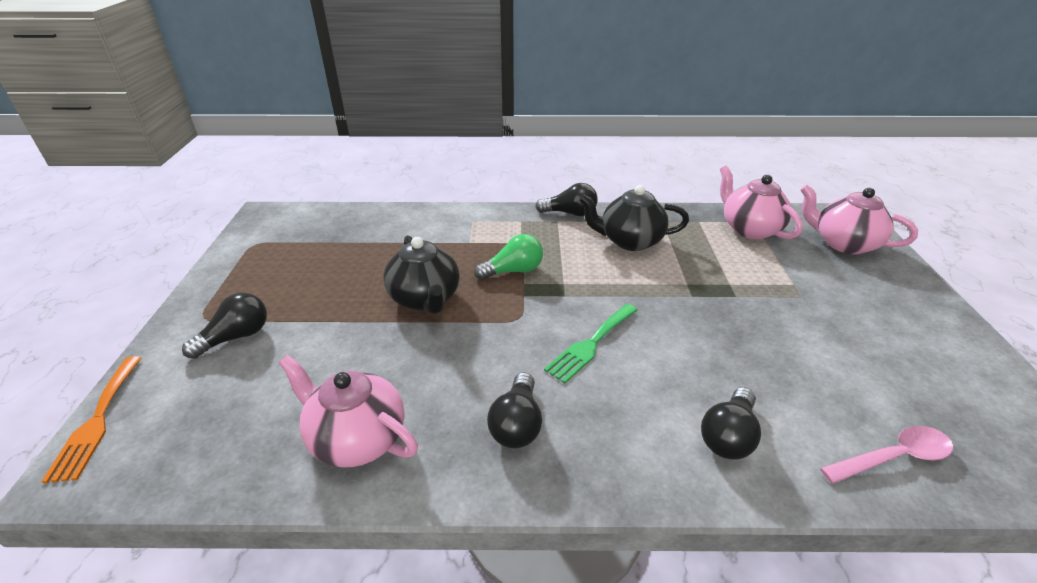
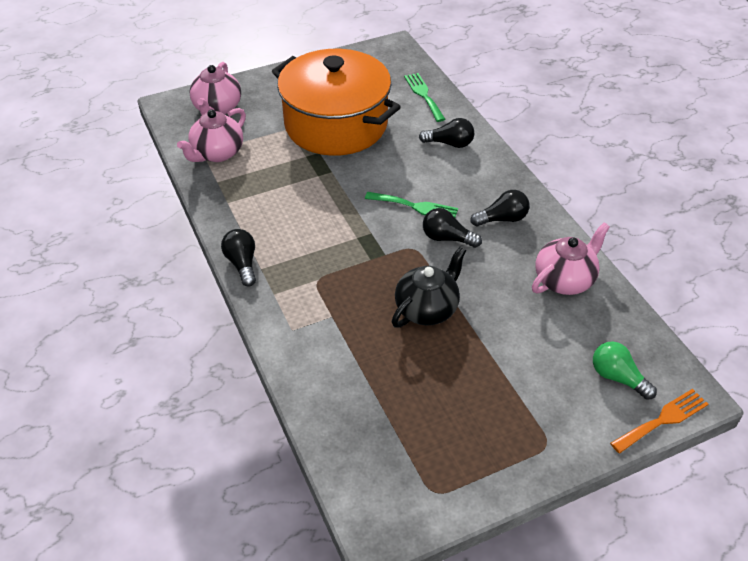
camera: 115 degrees left, 10 degrees up
black light bulb [182,293,267,359] -> black light bulb moved to [423,208,482,248]
pink teapot [279,355,418,468] -> pink teapot turned 135 degrees counterclockwise [532,223,610,295]
green light bulb [474,234,543,280] -> green light bulb moved to [593,341,657,400]
black teapot [579,185,689,251] -> none
pink spoon [820,426,953,484] -> green fork [404,73,445,122]
none -> orange pot [272,49,401,156]

